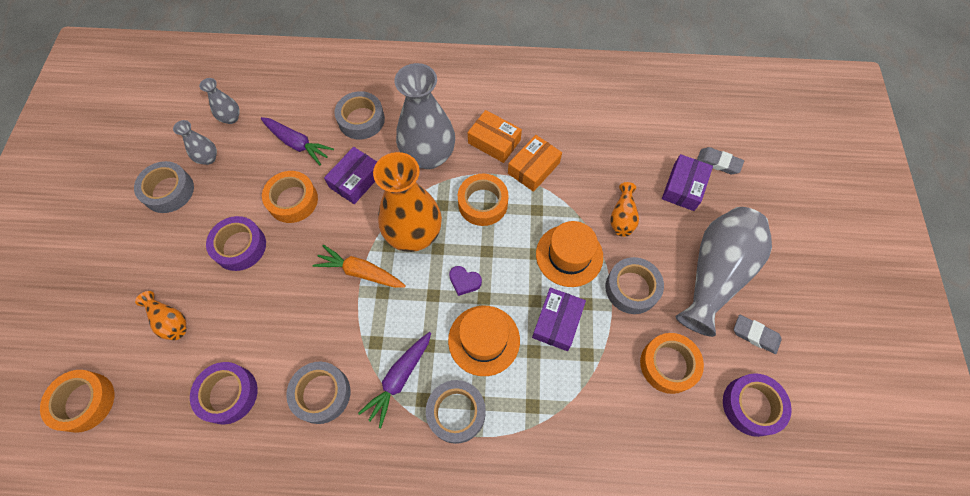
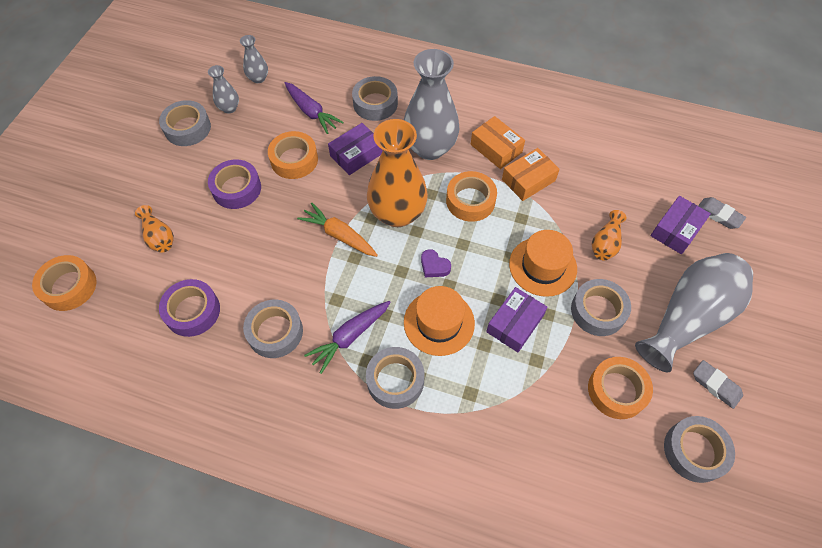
camera: 15 degrees right, 5 degrees down
purple tape [723,373,792,437] -> grey tape [664,416,735,483]

